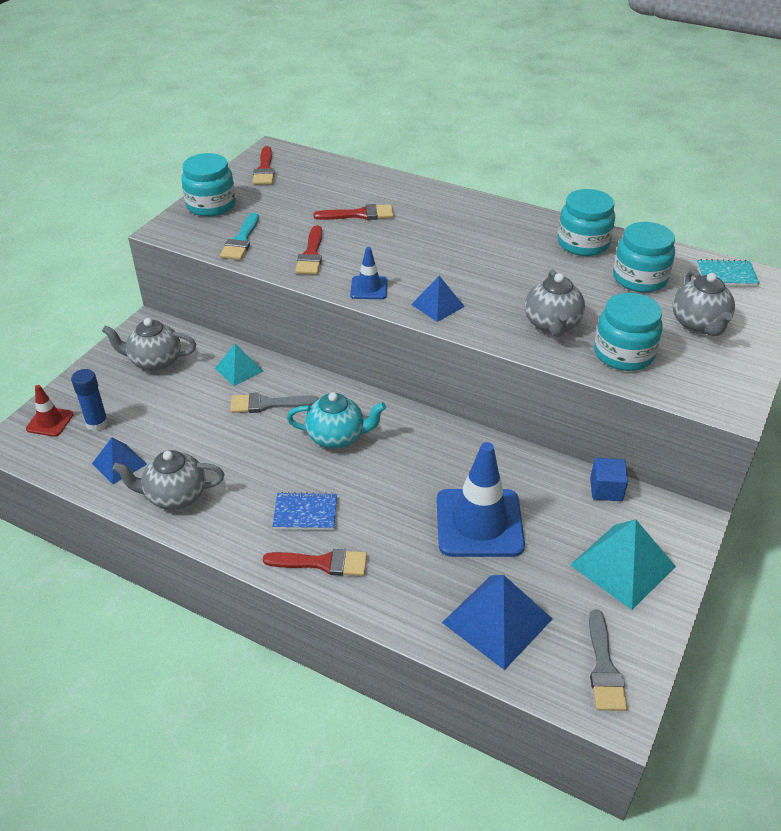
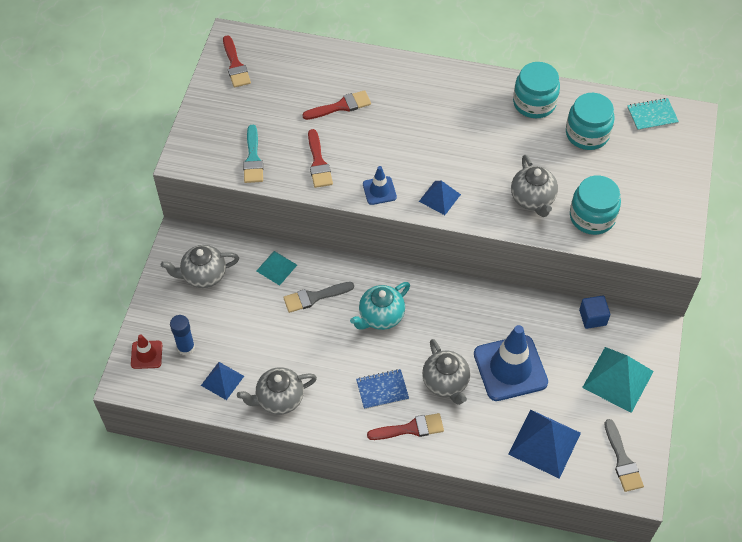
camera: 15 degrees left, 15 degrees up
turquoise jar [181,153,235,217] -> none
turquoise teapot [287,392,386,449] -> turquoise teapot turned 150 degrees clockwise [350,282,410,330]
grey teapot [673,269,735,336] -> grey teapot moved to [422,339,470,405]

